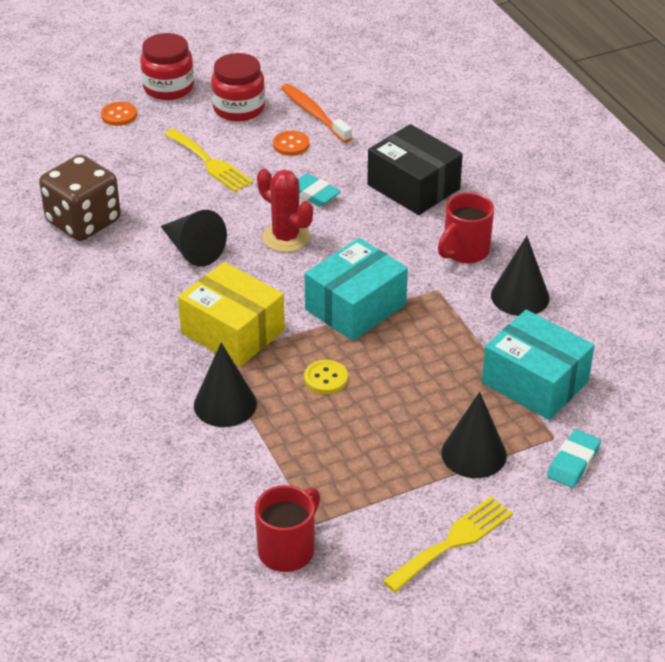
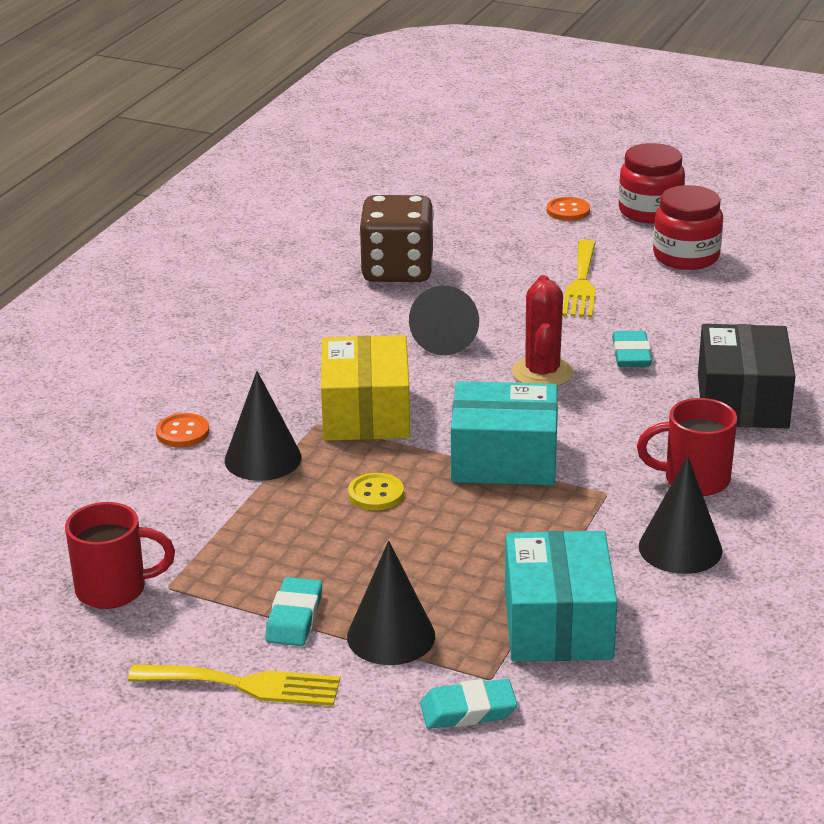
camera: 50 degrees right, 10 degrees down
orange button [273,131,310,156] -> orange button moved to [156,413,209,448]
orange toothbrush [281,84,352,143] -> none
none -> turquoise eraser [265,577,322,646]

